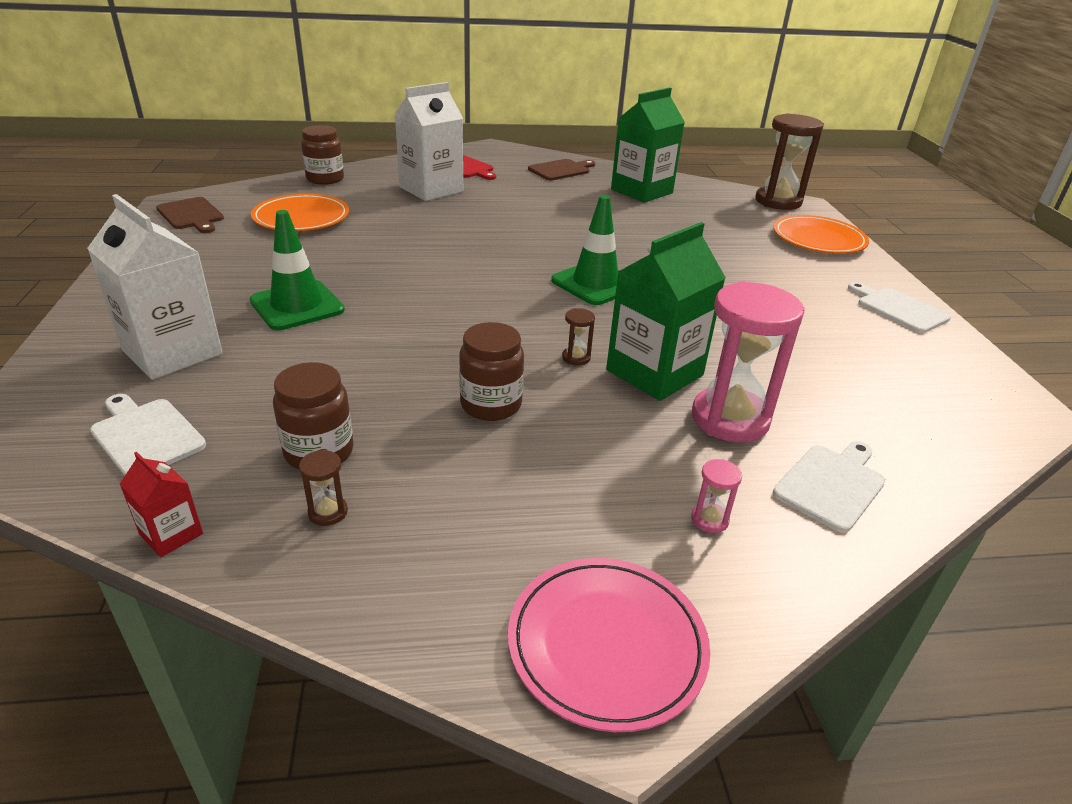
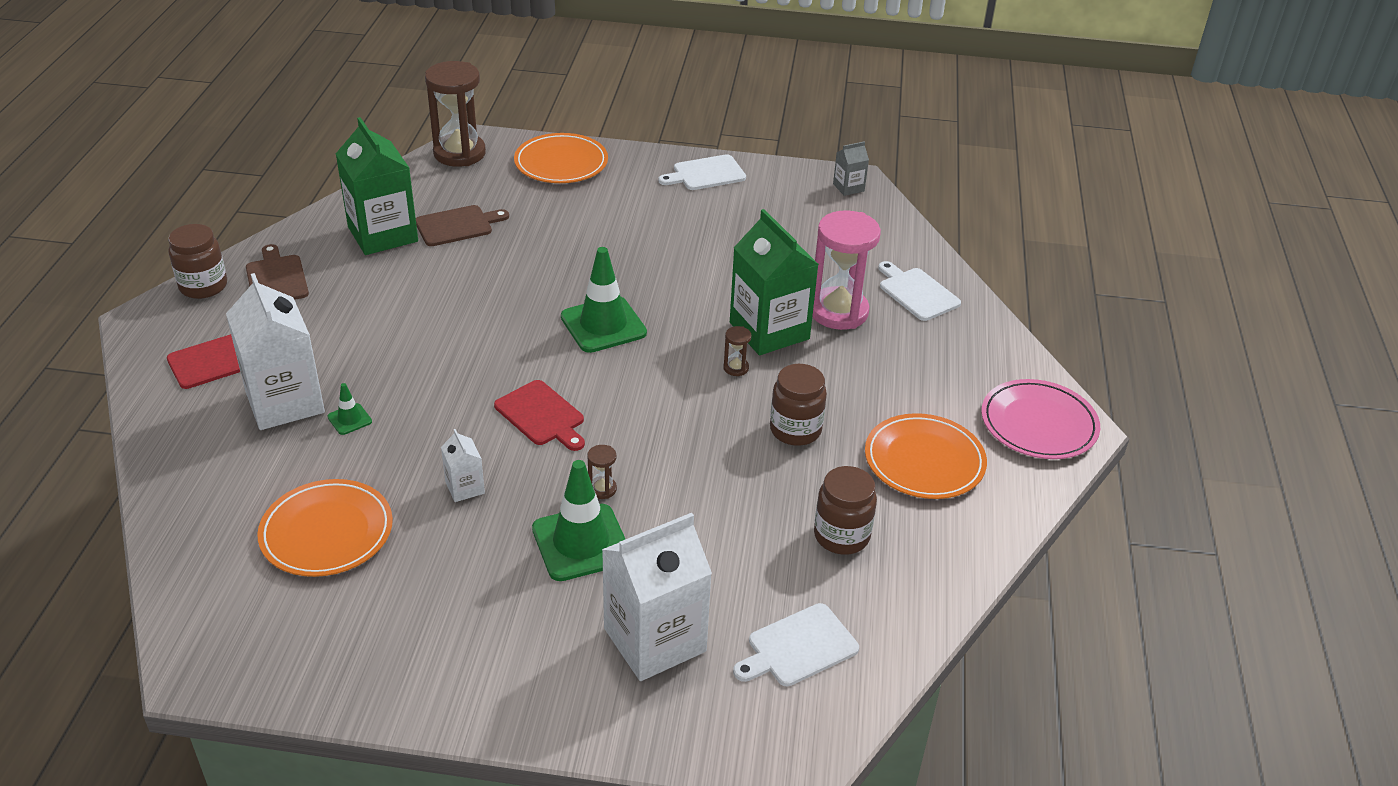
camera: 75 degrees left, 5 degrees up
red carton [120,452,203,557] -> none
brown cutting board [156,197,224,233] -> brown cutting board moved to [416,205,509,246]
brown hourglass [299,450,348,526] -> brown hourglass moved to [587,445,617,499]
brown jar [301,125,344,185] -> brown jar moved to [168,224,227,299]
pink hourglass [691,459,742,533] -> none
none -> green traffic cone [327,383,372,435]
none -> white carton [441,429,485,502]
none -> red cutting board [494,380,585,451]
none -> grey carton [833,141,869,196]
none -> orange plate [865,413,987,499]

